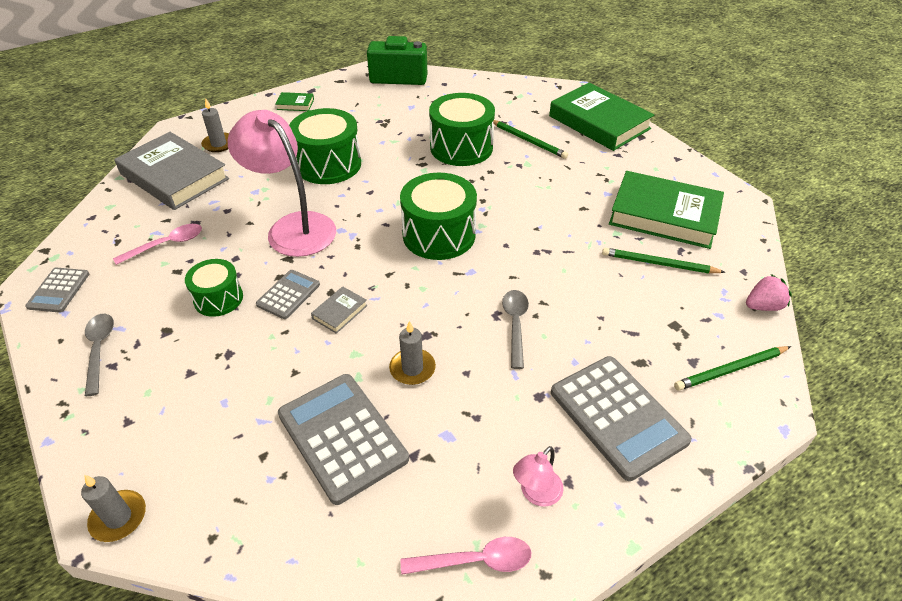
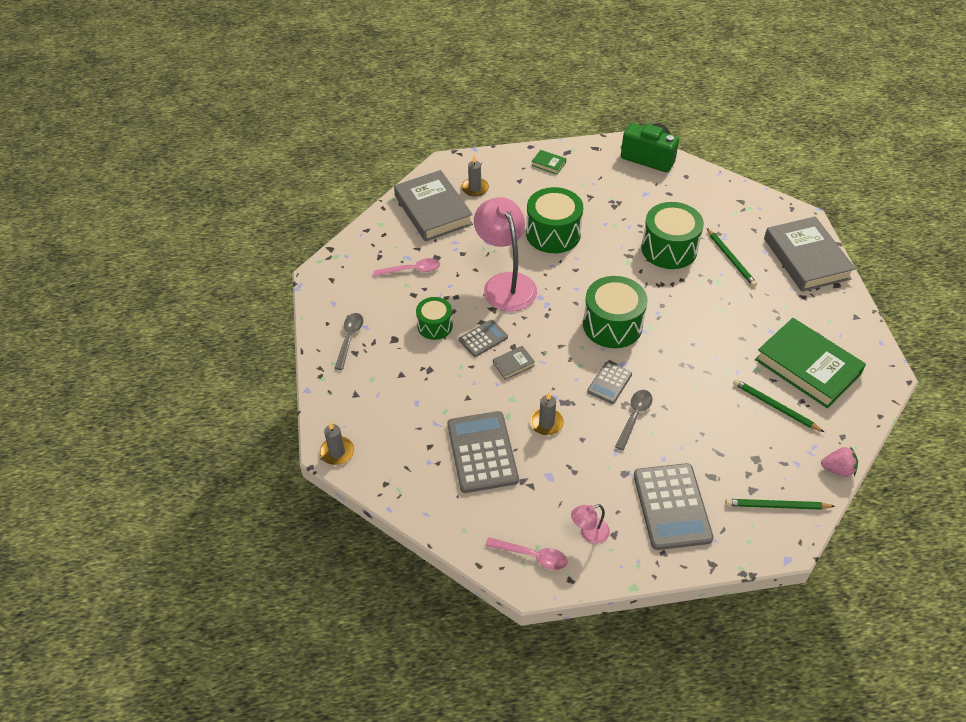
camera: 25 degrees right, 5 degrees up
grey calculator [25,268,89,313] -> grey calculator moved to [587,361,632,404]
green book [549,83,654,151] -> grey book [764,216,856,292]

